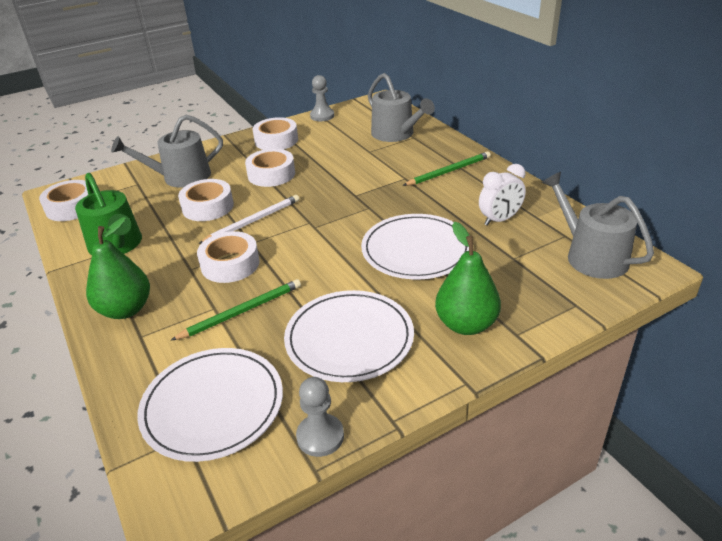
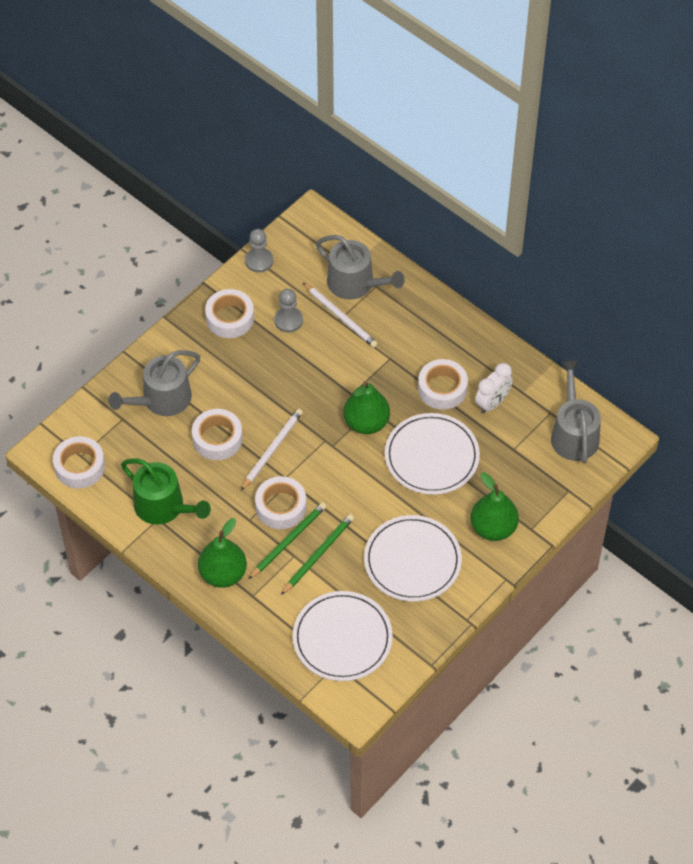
camera: 20 degrees left, 20 degrees up
white tape [245,149,295,187] -> white tape moved to [418,359,468,410]
grey pawn [296,377,344,457] -> grey pawn moved to [274,289,303,333]
green pencil [403,151,491,186] -> green pencil moved to [249,502,326,579]
grey watering can [542,172,654,279] -> grey watering can turned 45 degrees clockwise [551,360,601,463]
none -> white pencil [303,283,378,348]
none -> green pear [343,381,390,434]

